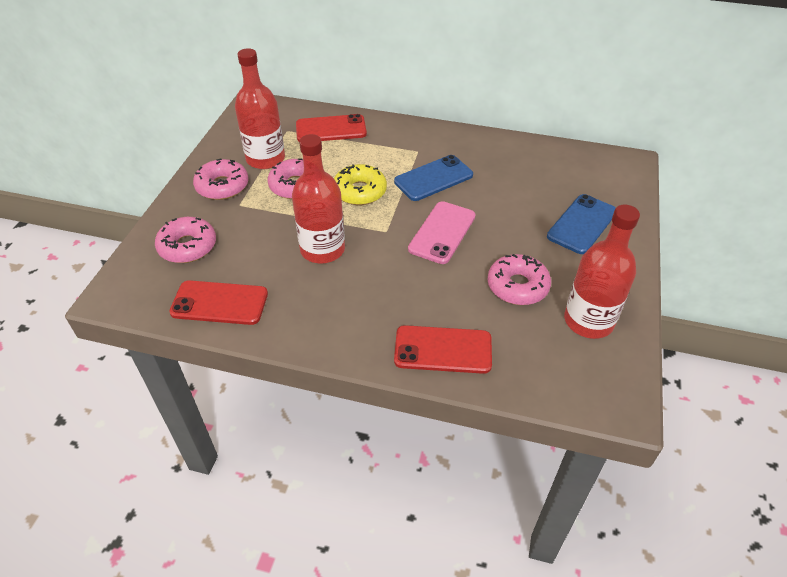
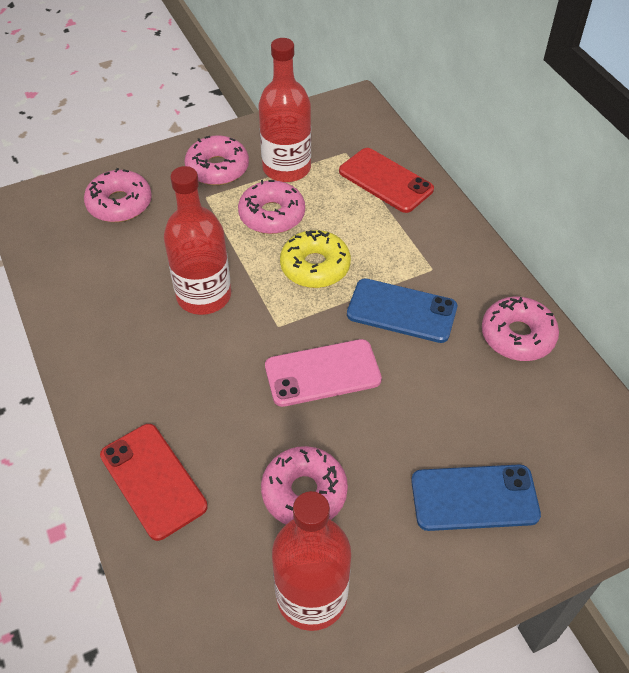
camera: 50 degrees right, 5 degrees up
red phone [169,280,268,325] -> none
none -> pink donut [482,296,559,361]

